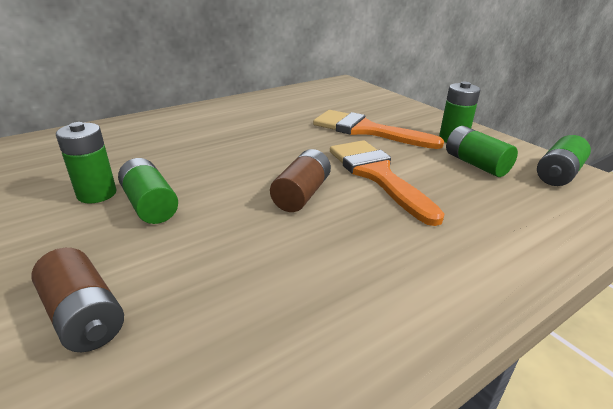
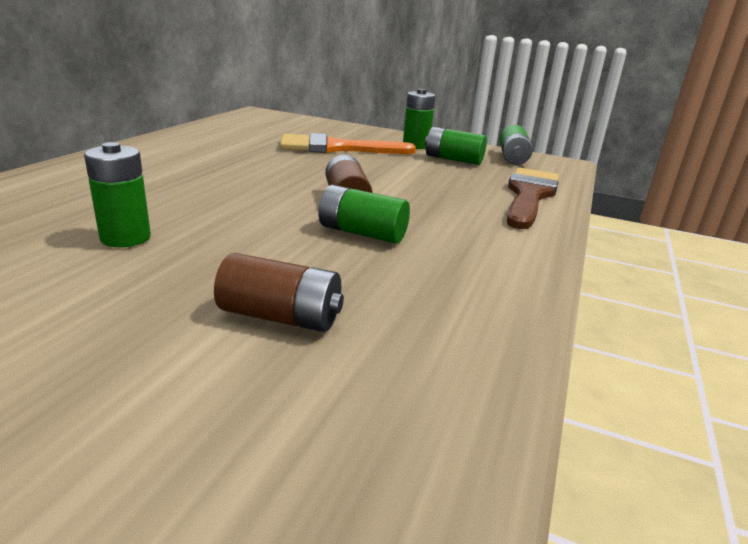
camera: 35 degrees left, 5 degrees down
green battery [118,158,178,224] -> green battery moved to [318,185,410,244]
orange brush [330,140,444,226] -> none
none -> brown brush [507,167,559,229]

